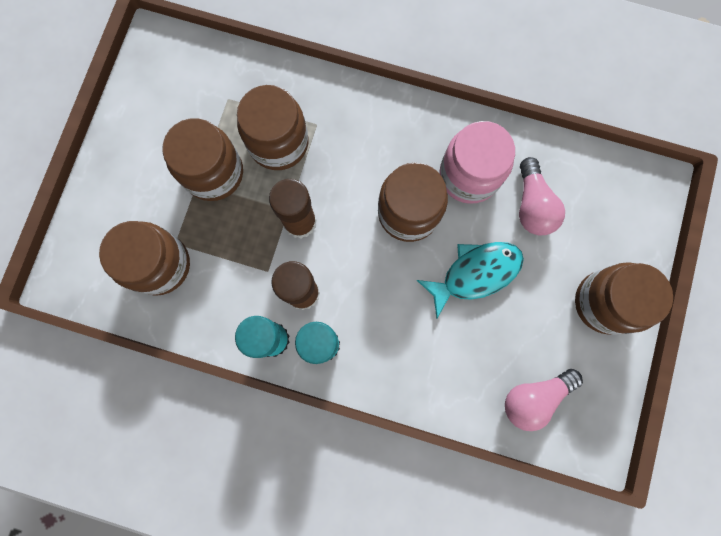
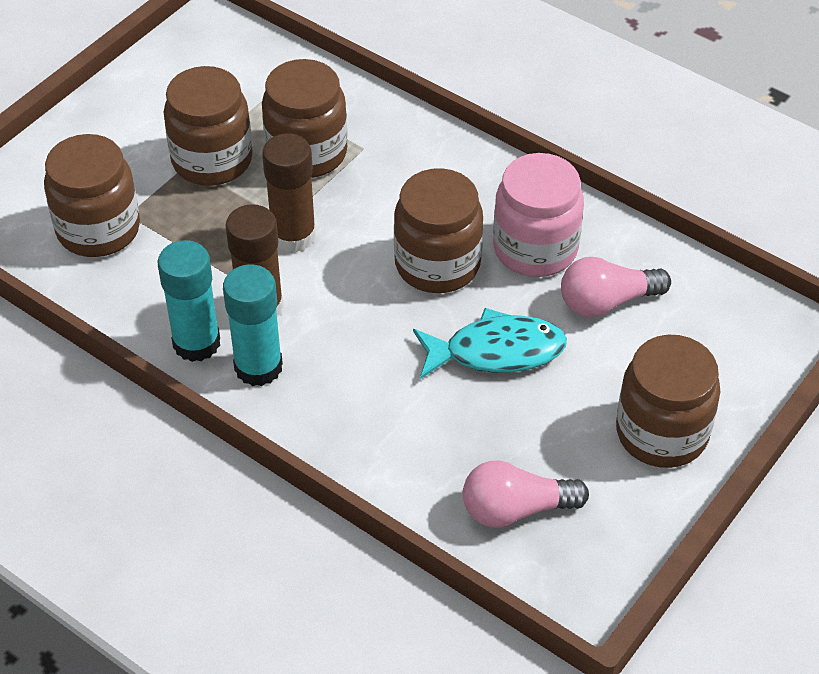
camera: 20 degrees right, 30 degrees down
pink light bulb [519,157,565,235] -> pink light bulb turned 60 degrees clockwise [561,257,671,317]

